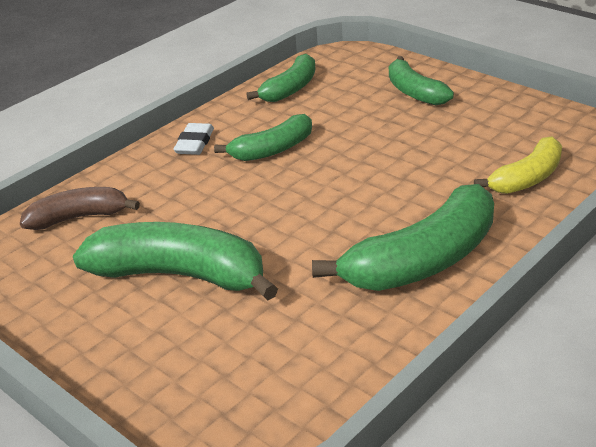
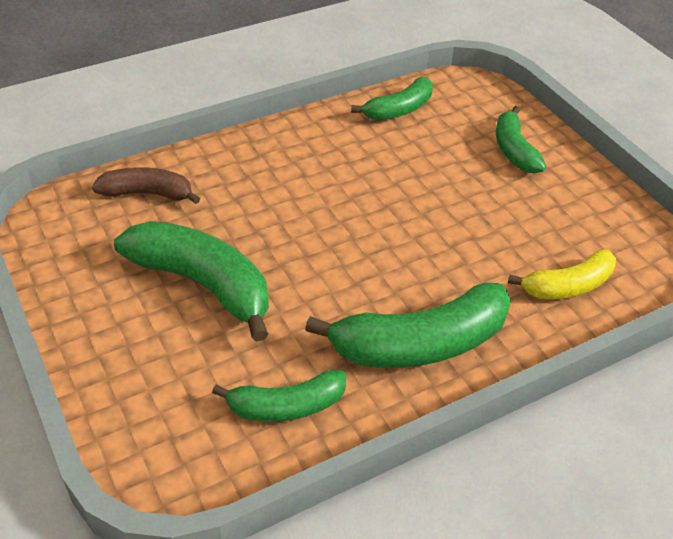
camera: 15 degrees right, 10 degrees up
white eraser [173,123,214,155] -> none
green banana [214,114,312,161] -> green banana moved to [212,370,346,422]

